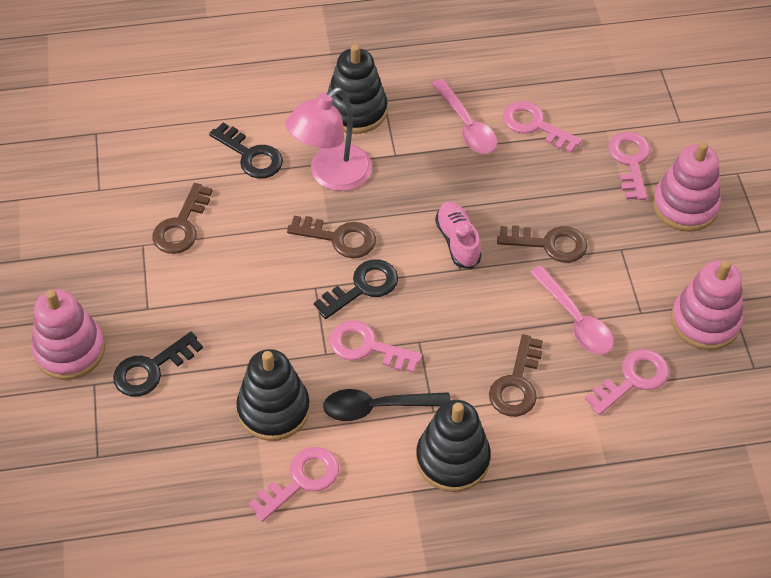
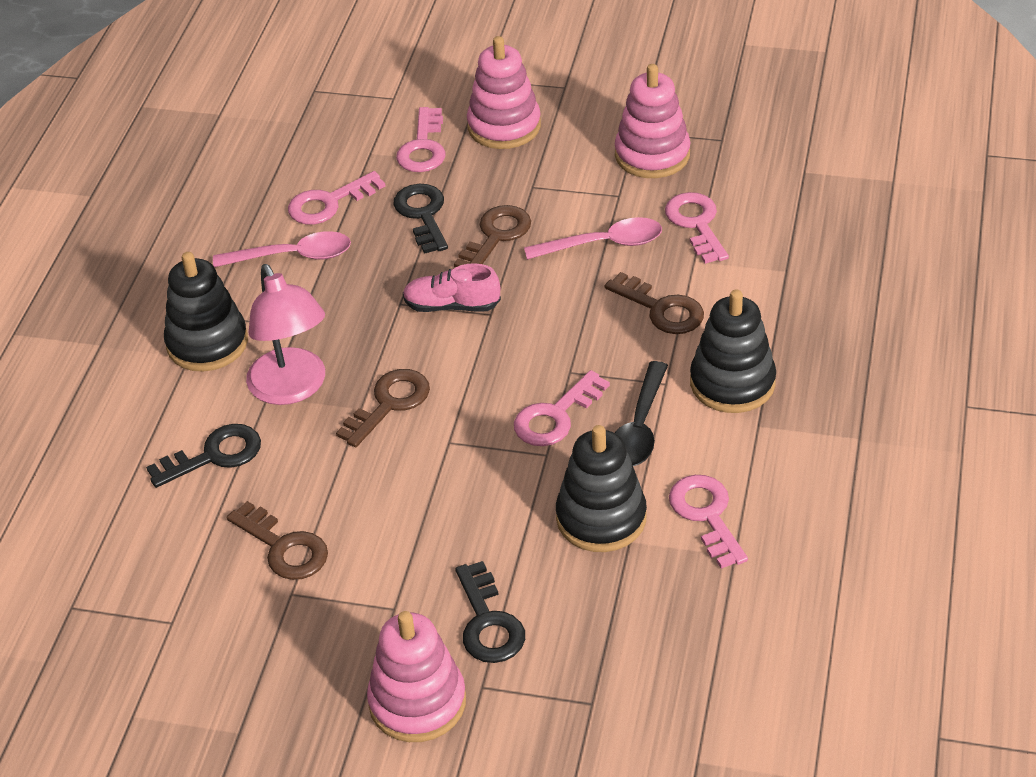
camera: 65 degrees left, 10 degrees down
black key [314,259,398,319] -> black key moved to [393,184,448,254]
pink key [608,132,651,200] -> pink key turned 105 degrees counterclockwise [396,107,446,172]

